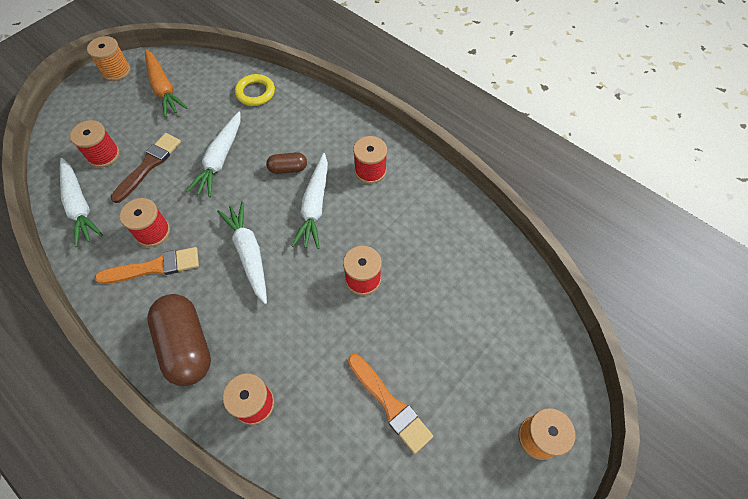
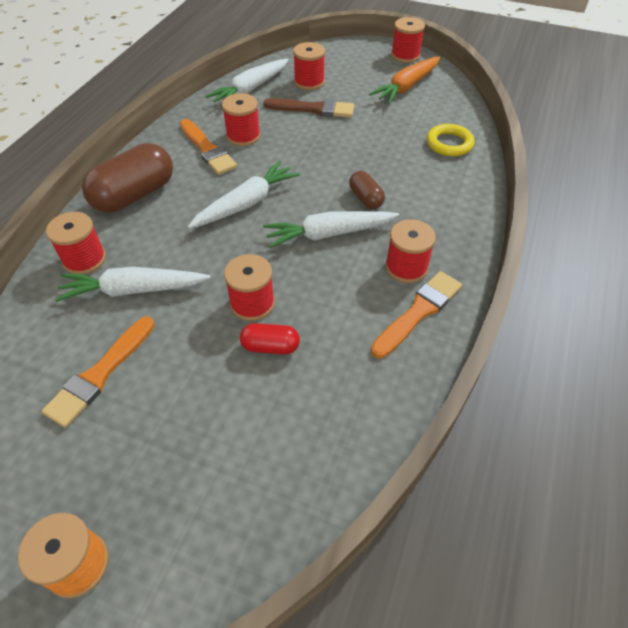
camera: 70 degrees right, 10 degrees down
orange spool [87,36,131,81] -> red spool [391,17,425,63]
white carrot [186,112,240,197] -> white carrot moved to [55,267,210,302]
none -> red capsule [240,323,300,354]
none -> orange brush [371,271,462,358]

